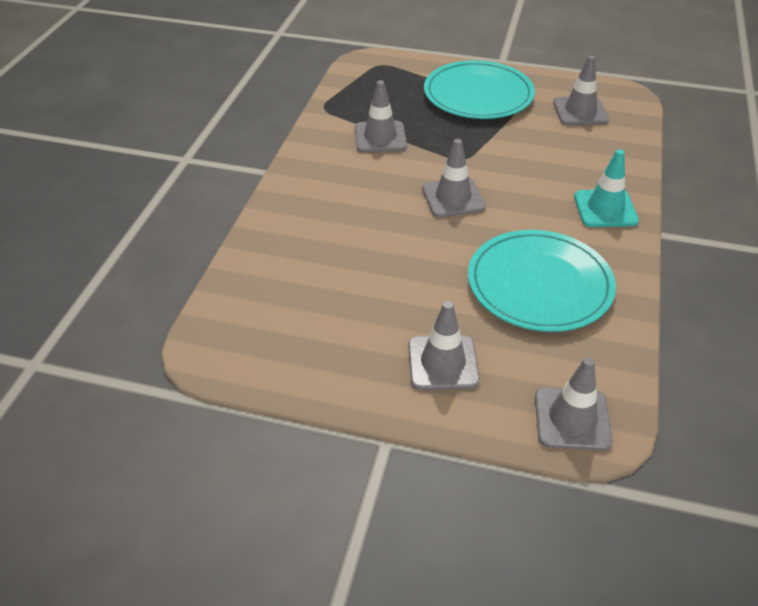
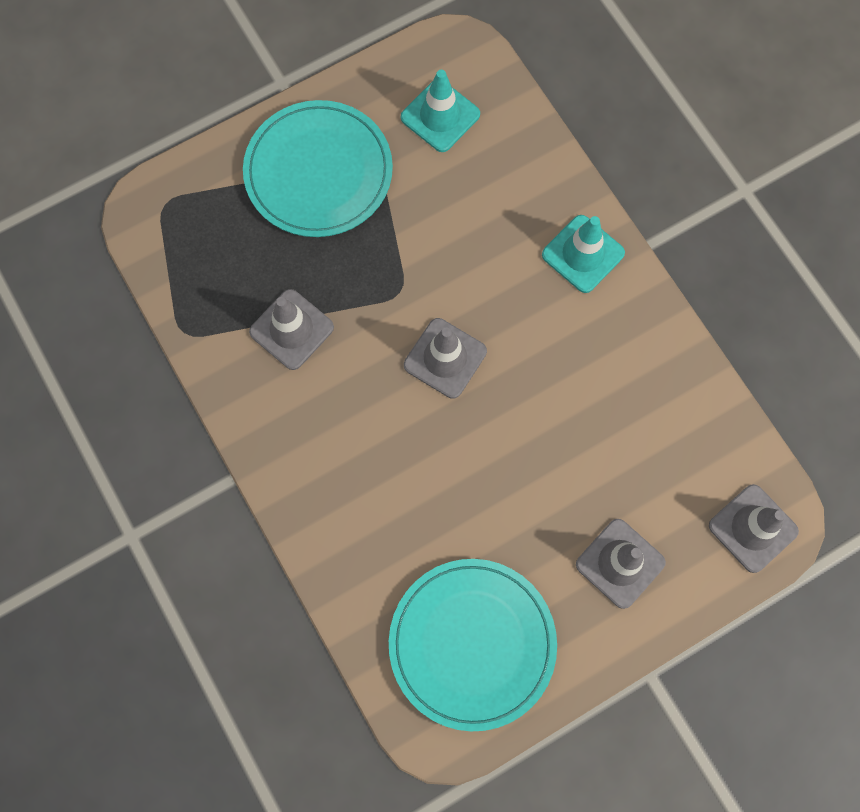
camera: 45 degrees left, 30 degrees up
turquoise plate [468,230,616,332] -> turquoise plate moved to [389,559,557,731]
grey traffic cone [553,56,609,125] -> turquoise traffic cone [401,70,480,152]

